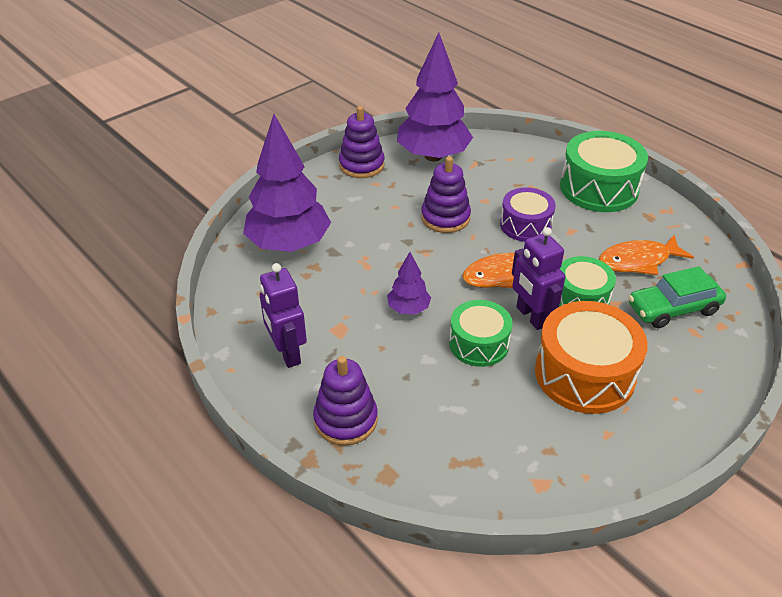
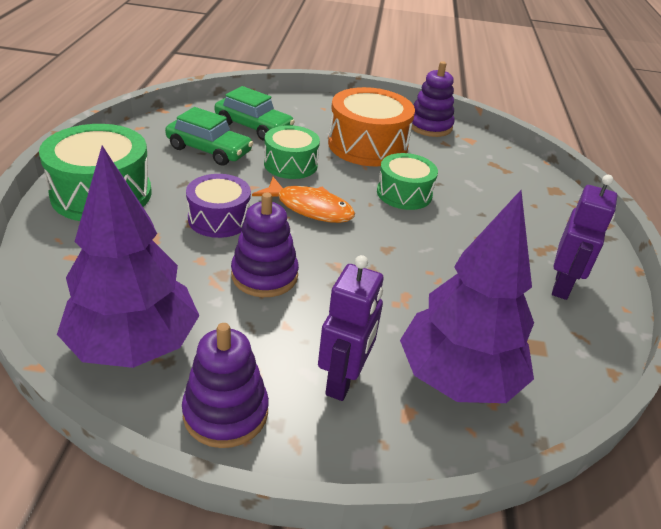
camera: 135 degrees left, 5 degrees down
purple stacking toy [313,356,378,446] -> purple stacking toy moved to [409,61,455,137]
purple tree [387,252,431,315] -> none
purple robot [512,227,565,330] -> purple robot moved to [318,255,383,401]
orange fish [599,235,694,275] -> green car [165,107,253,166]

